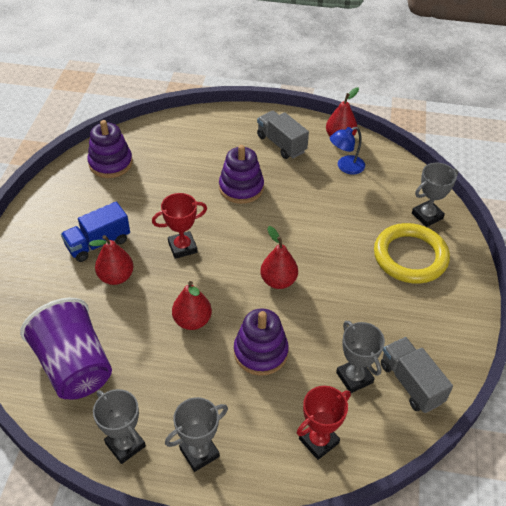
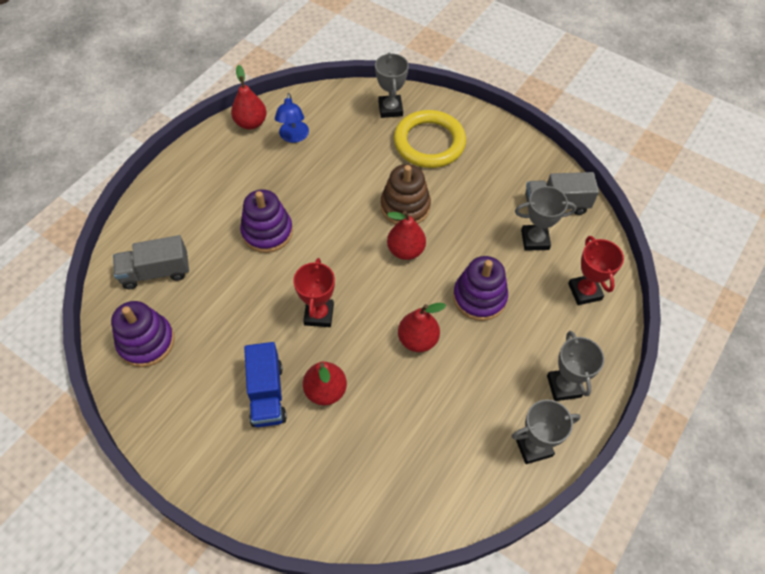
camera: 65 degrees left, 10 degrees up
purple cup [20,298,112,400] -> none
grey truck [257,111,309,159] -> grey truck moved to [113,235,189,289]
none -> brown stacking toy [381,164,431,225]

